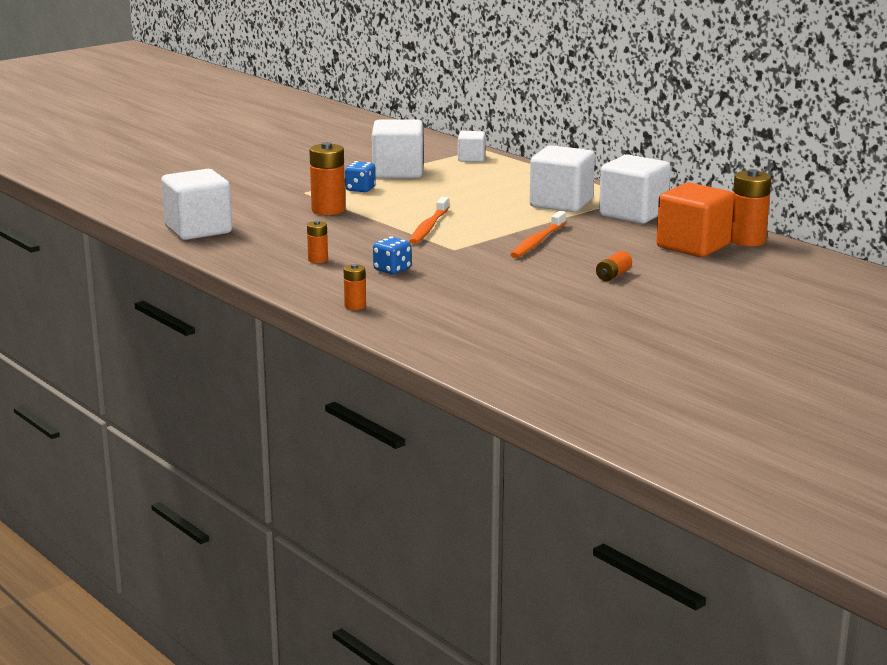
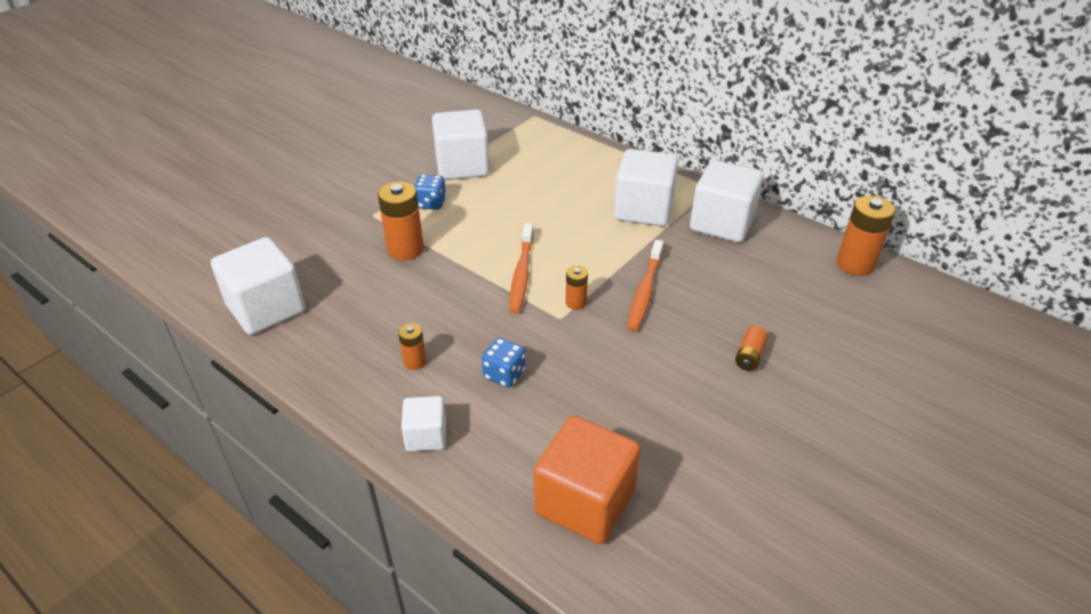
camera: 10 degrees left, 20 degrees up
orange battery [344,264,366,310] -> orange battery moved to [566,266,588,310]
white cube [458,131,485,162] -> white cube moved to [401,396,446,451]
orange cube [656,183,734,257] -> orange cube moved to [534,416,640,544]

